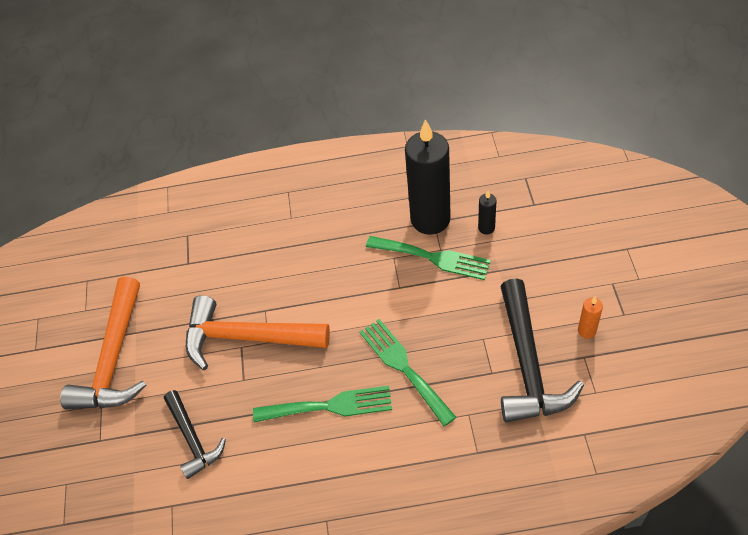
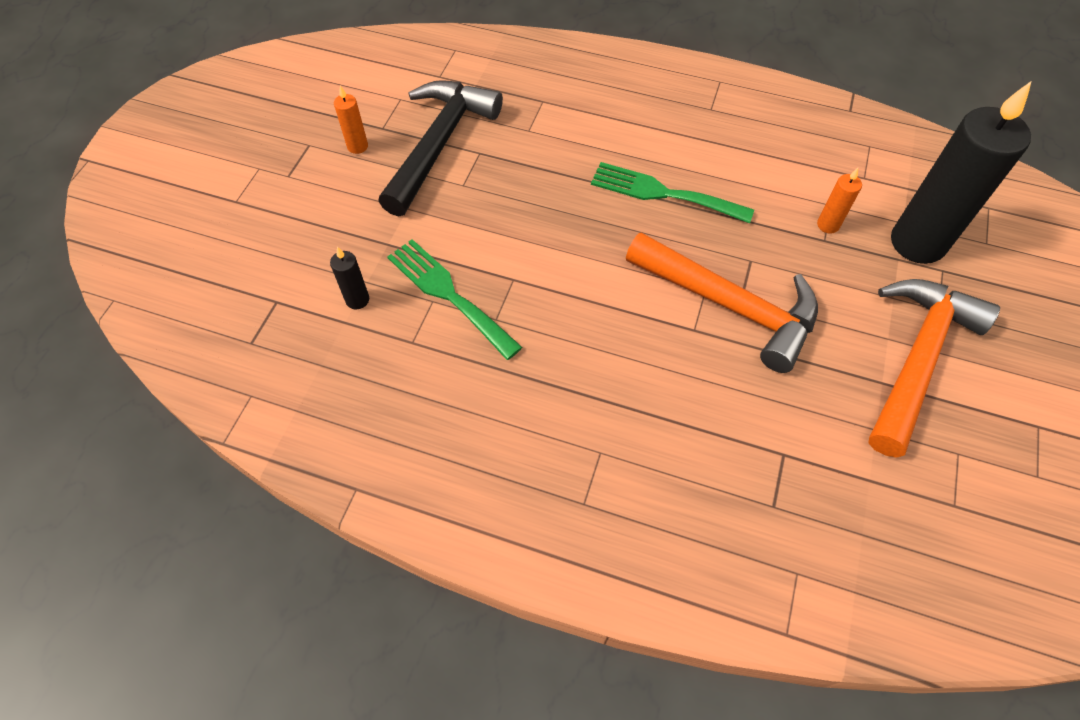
camera: 160 degrees left, 5 degrees up
black hammer [164,390,226,479] -> orange candle [817,168,862,234]
green fork [360,319,457,426] -> none
black candle [405,119,451,235] -> black candle moved to [891,82,1031,264]

